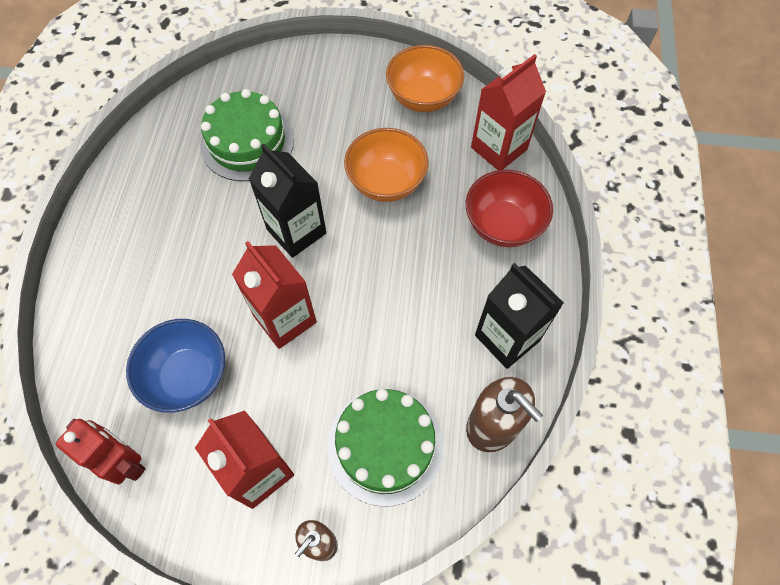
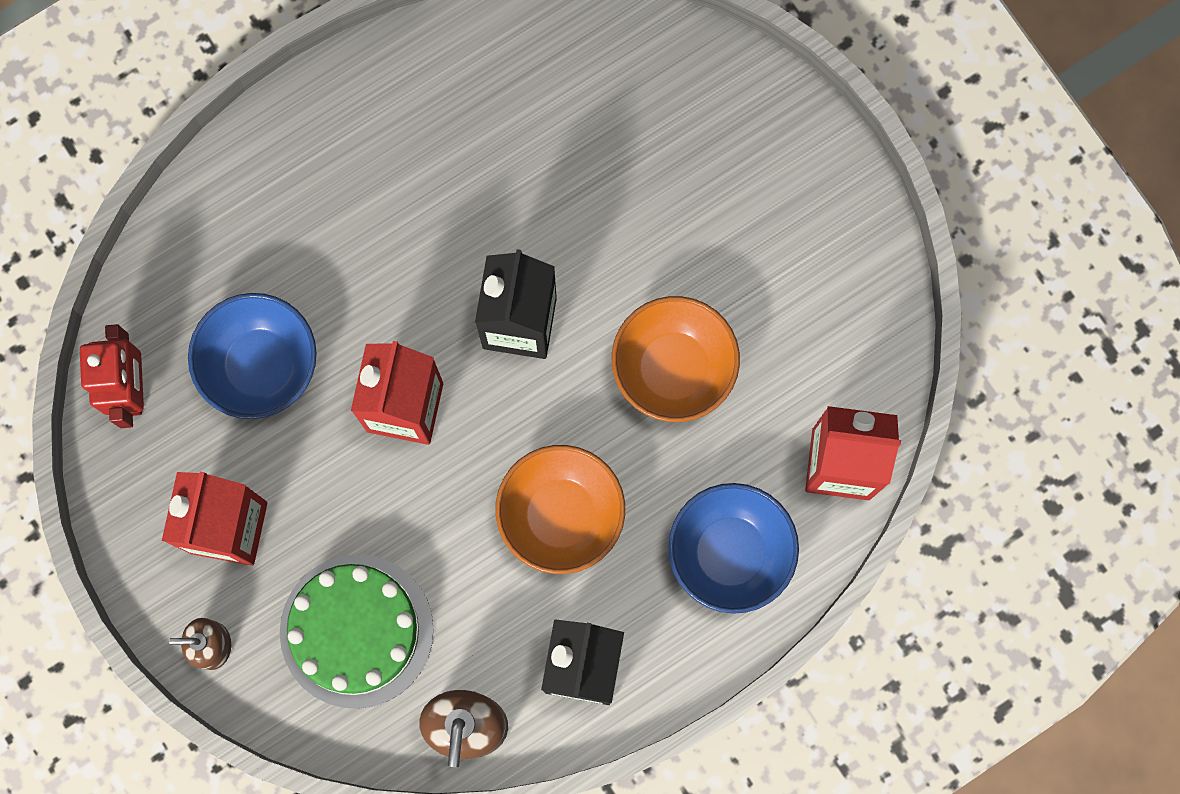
camera: 50 degrees right, 15 degrees up
green cake [200,89,294,181] -> none
orange bowl [386,45,464,112] -> orange bowl moved to [495,445,625,574]
red bowl [466,170,553,247] -> blue bowl [668,483,799,614]

